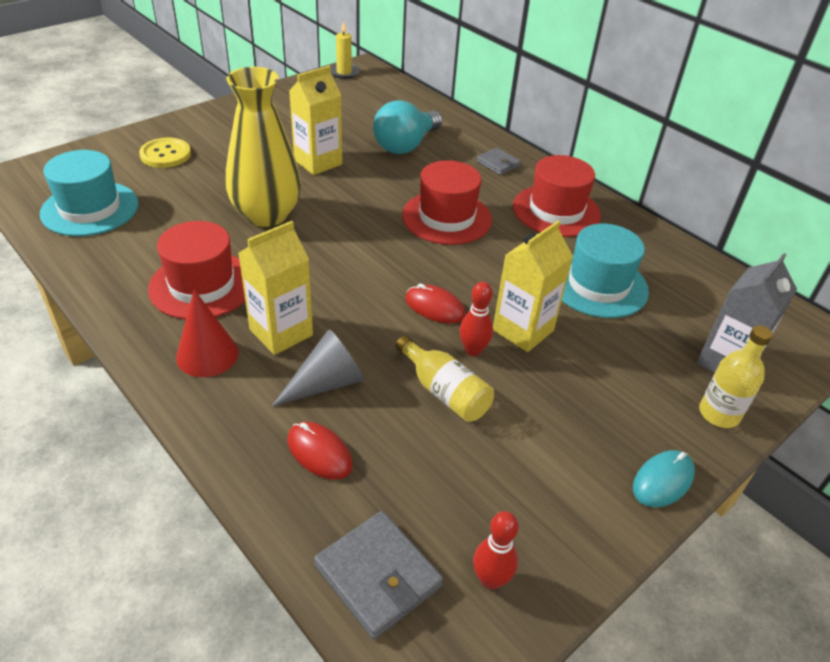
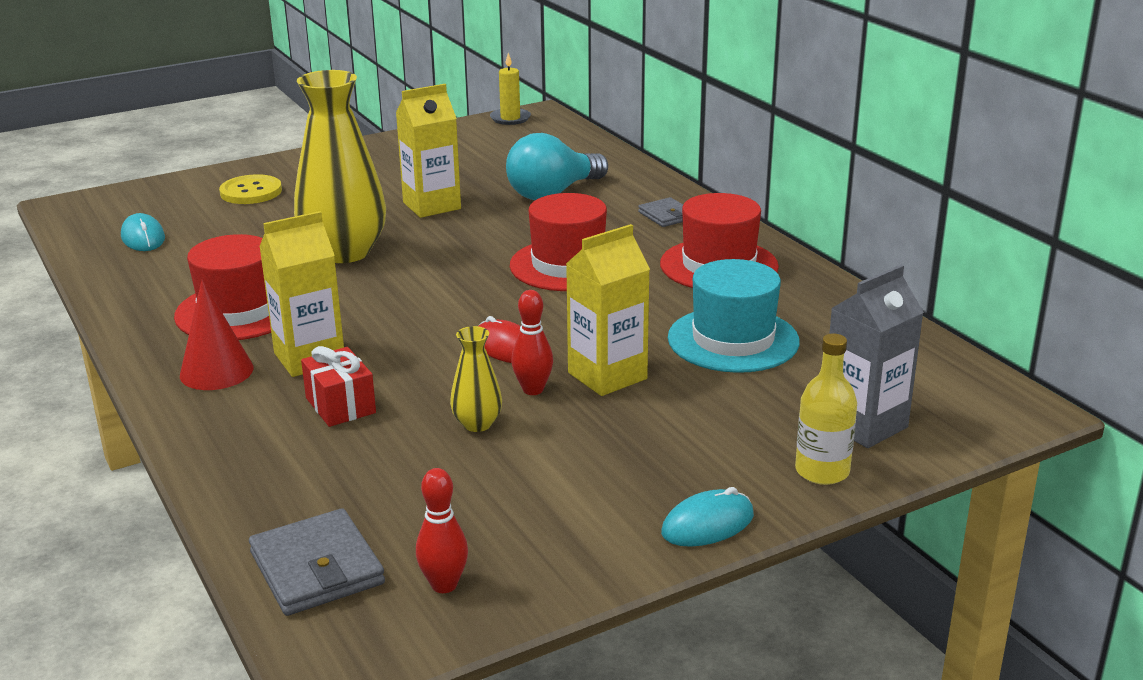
camera: 15 degrees right, 15 degrees down
turquoise hat [40,150,139,236] -> turquoise mouse [121,213,165,251]
grey cone [272,329,365,407] -> red gift [301,346,376,427]
red mouse [287,422,353,480] -> none
yellow bottle [396,336,494,422] -> yellow vase [450,326,502,432]

